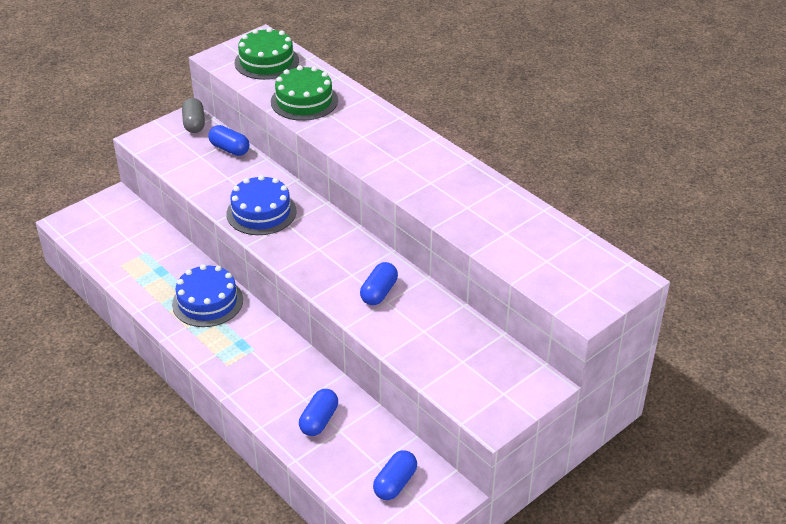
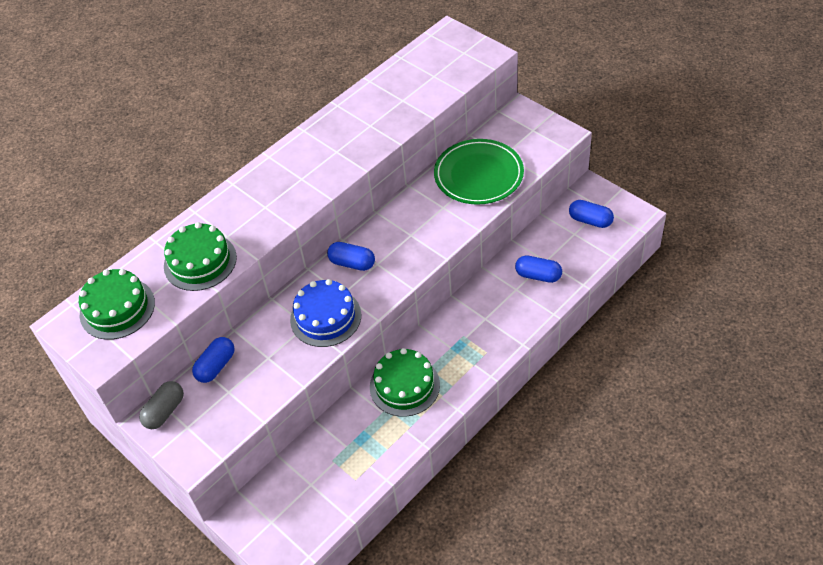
camera: 90 degrees left, 10 degrees up
blue cake [172,264,243,327] -> green cake [370,348,440,417]
grey capsule [182,98,205,133] -> grey capsule turned 45 degrees counterclockwise [139,381,184,429]
blue capsule [360,262,398,305] -> blue capsule moved to [327,242,375,271]
none -> green plate [434,139,524,205]

